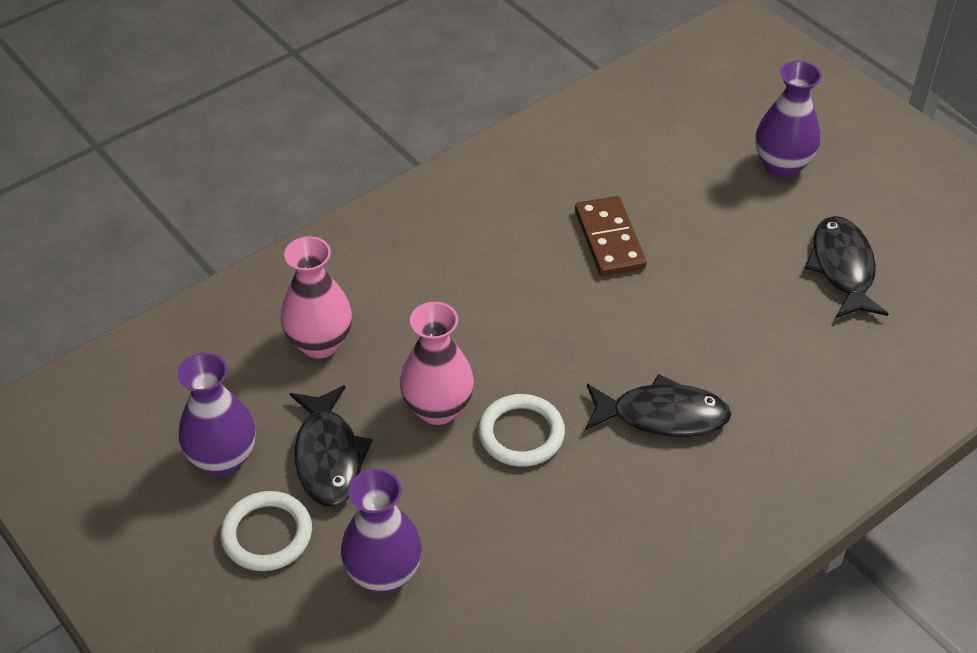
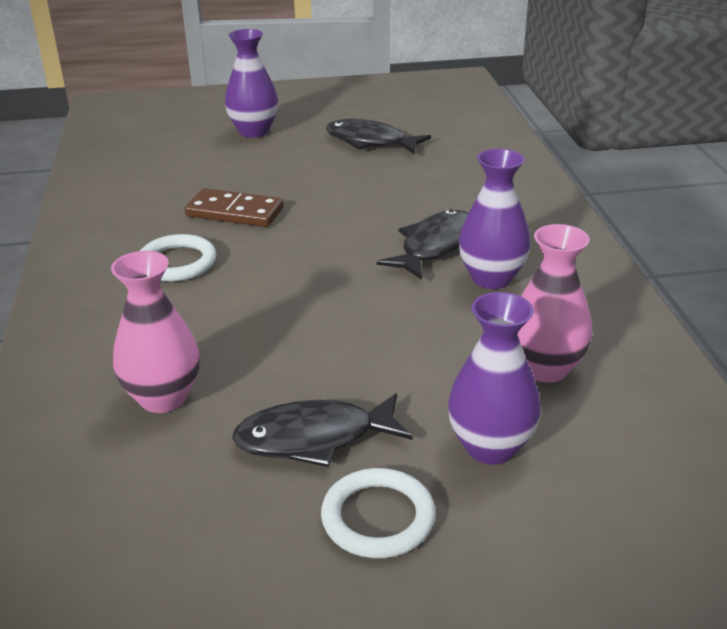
camera: 60 degrees left, 15 degrees down
purple vase [177,352,256,476] -> purple vase moved to [459,149,531,289]
black fish [290,385,373,507] -> black fish turned 150 degrees clockwise [232,393,412,467]
pink vase [400,302,474,425] -> pink vase moved to [517,224,593,383]
white ring [478,394,565,467] -> white ring moved to [140,234,216,282]

